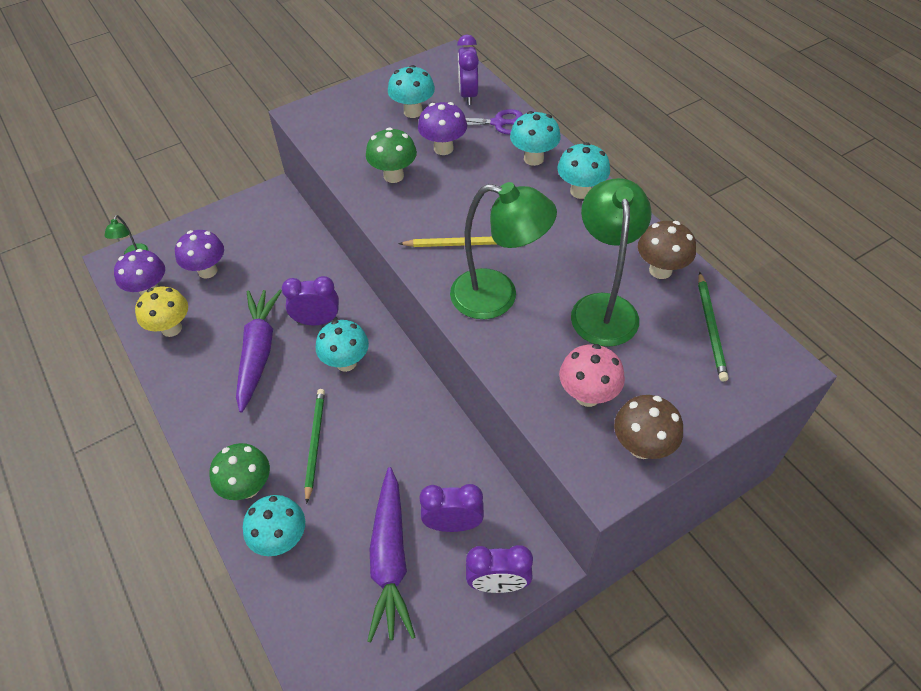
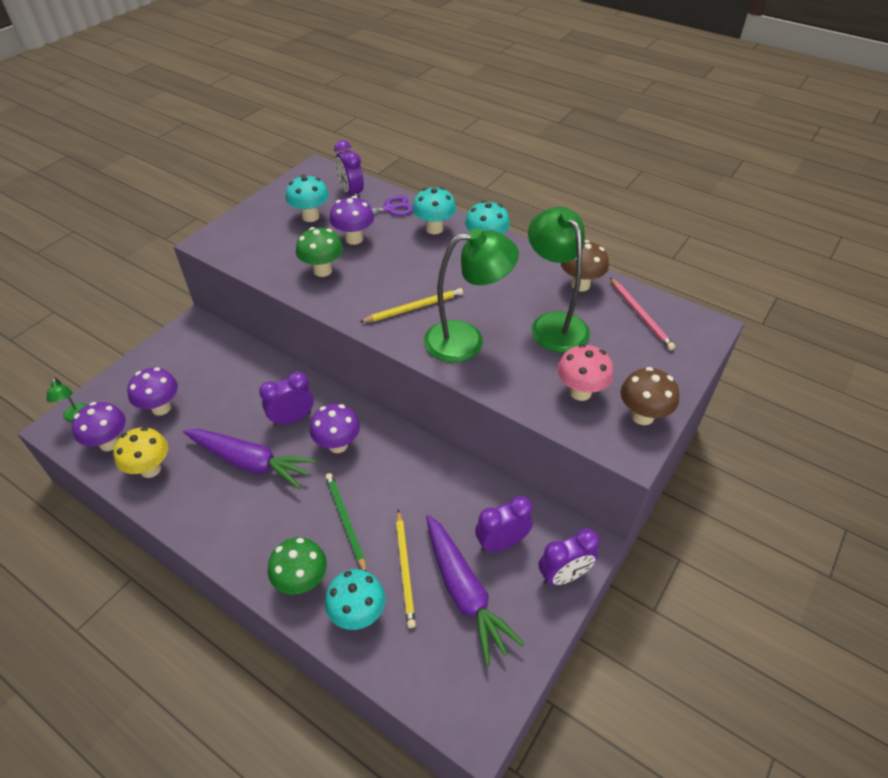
camera: 25 degrees left, 5 degrees down
purple carrot [236,290,282,413] -> purple carrot turned 135 degrees clockwise [183,429,317,489]
turquoise mushroom [316,320,369,372] -> purple mushroom [310,404,360,453]
green pencil [698,272,728,381] -> pink pencil [610,278,675,350]
none -> yellow pencil [396,509,416,628]

